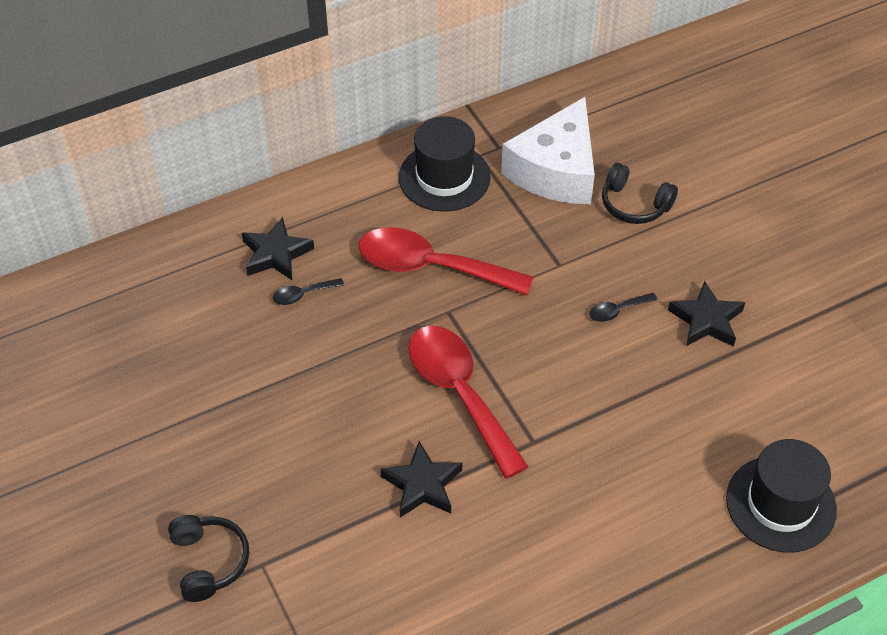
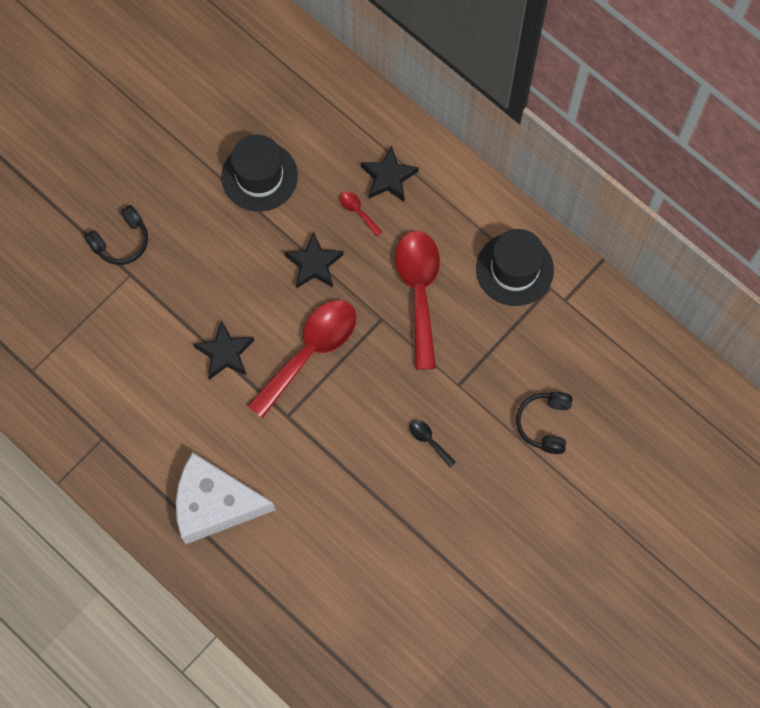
camera: 70 degrees right, 20 degrees up
black spoon [273,278,344,305] -> red spoon [340,191,383,236]
white cheese [501,97,595,204] -> white cheese moved to [176,452,275,544]
black star [668,281,745,347] -> black star moved to [284,231,344,288]
black hat [726,439,837,553] -> black hat moved to [221,134,298,212]

